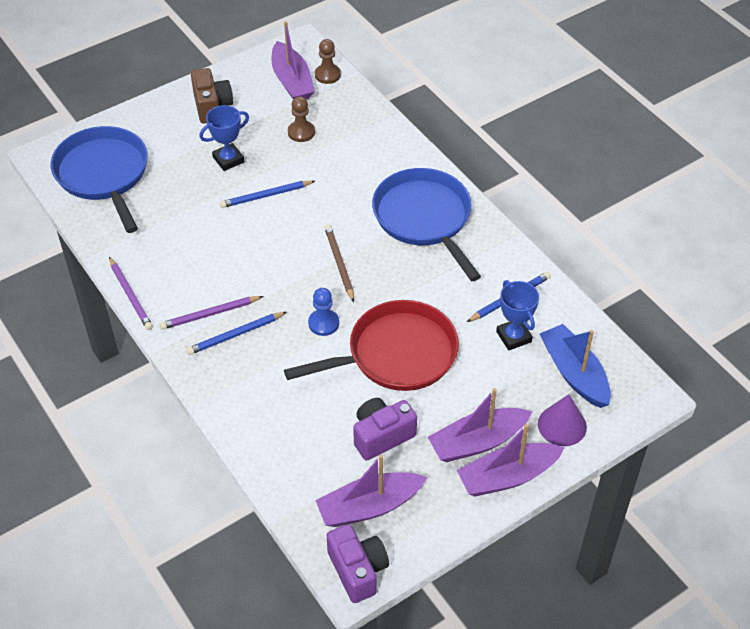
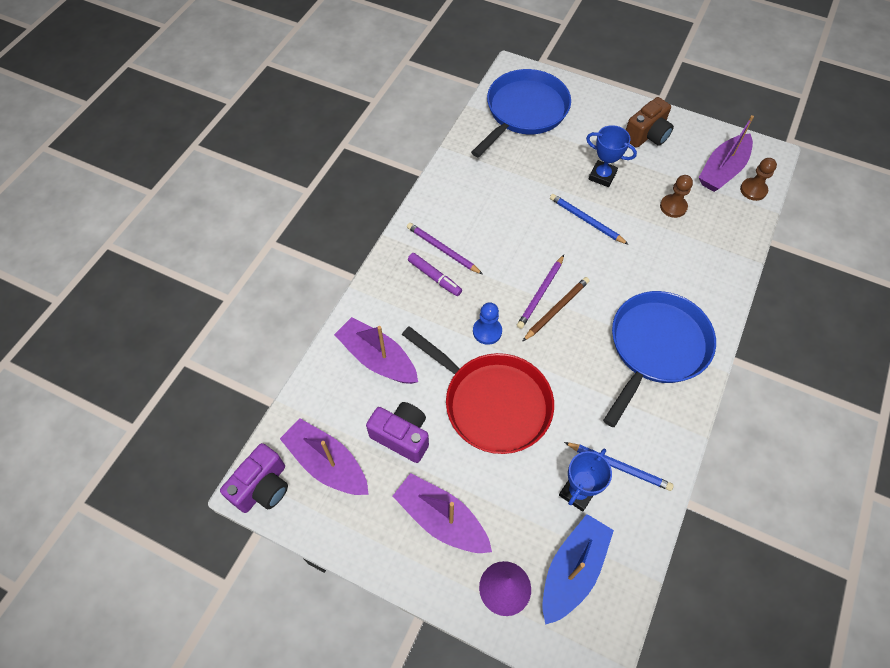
camera: 60 degrees right, 10 degrees up
purple pencil [109,257,153,330] -> purple pencil moved to [517,255,564,329]
blue pencil [186,312,287,355] -> purple marker [408,253,462,296]
purple boat [457,424,565,497] -> purple boat moved to [334,317,418,384]

